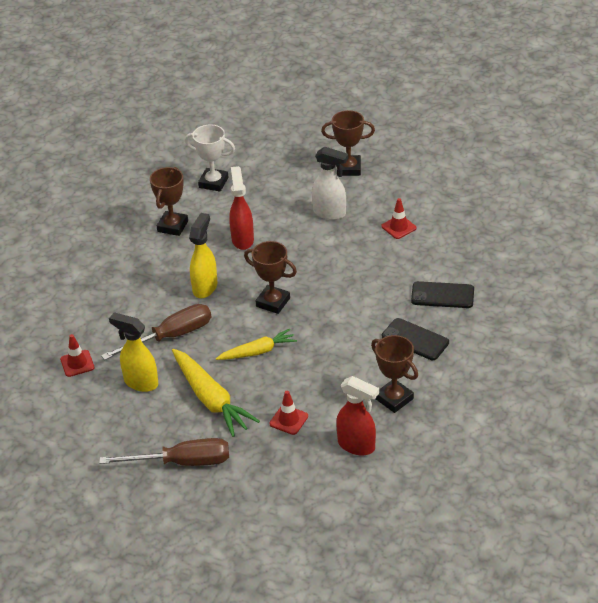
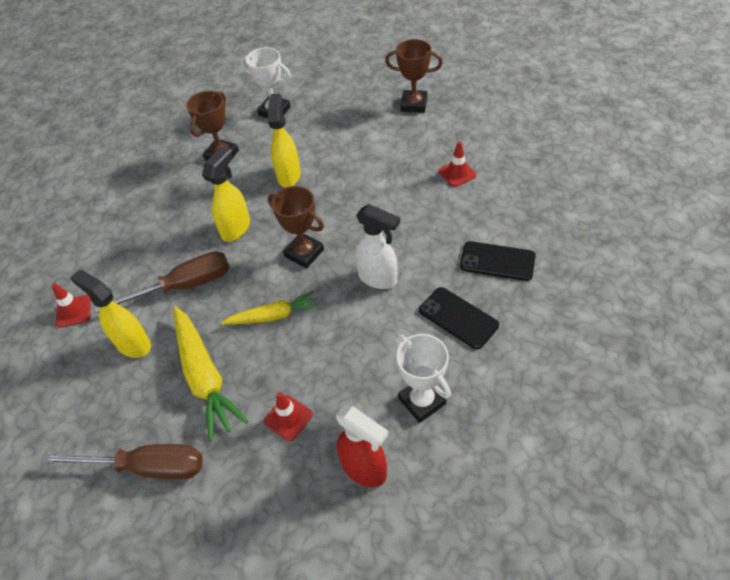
camera: 10 degrees right, 10 degrees up
red spray bottle [229,166,254,250] -> yellow spray bottle [267,94,300,187]
white spray bottle [312,147,348,220] -> white spray bottle moved to [355,204,400,289]
brown trophy [371,335,418,413] -> white trophy [396,334,451,423]

